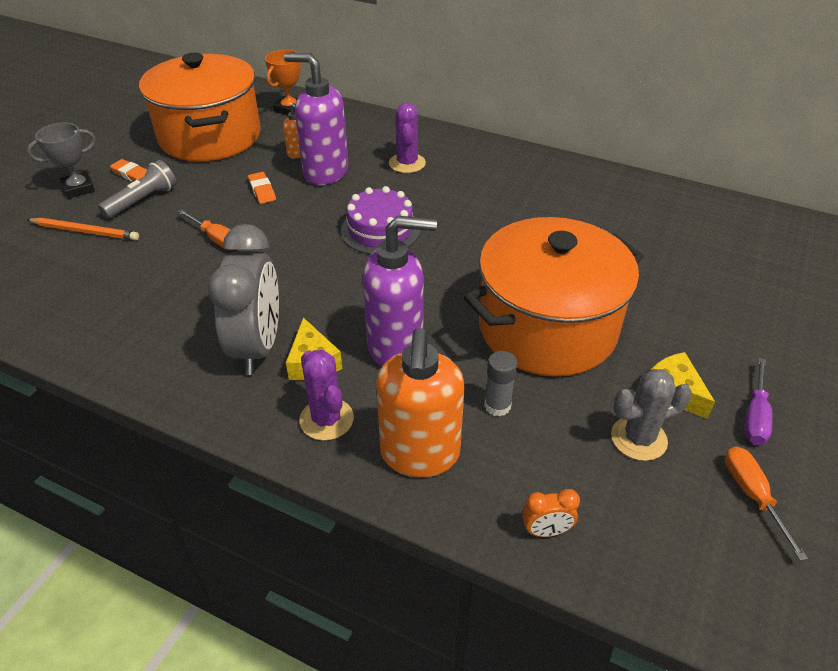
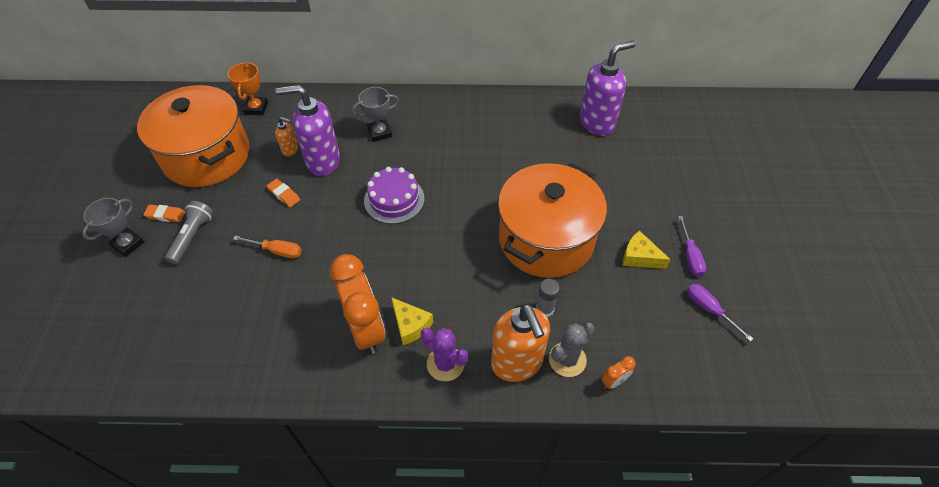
camera: 25 degrees left, 10 degrees up
orange pencil [26,218,139,241] -> none
grey clock [208,224,279,375] -> orange clock [330,254,386,354]
purple soap dispenser [363,216,437,367] -> purple soap dispenser moved to [580,41,636,136]
purple cactus [389,102,426,173] -> grey trophy [352,87,399,142]
grey cactus [611,369,692,461] -> grey cactus moved to [549,322,595,377]
orange screwdriver [725,446,808,561] -> purple screwdriver [687,284,753,342]

